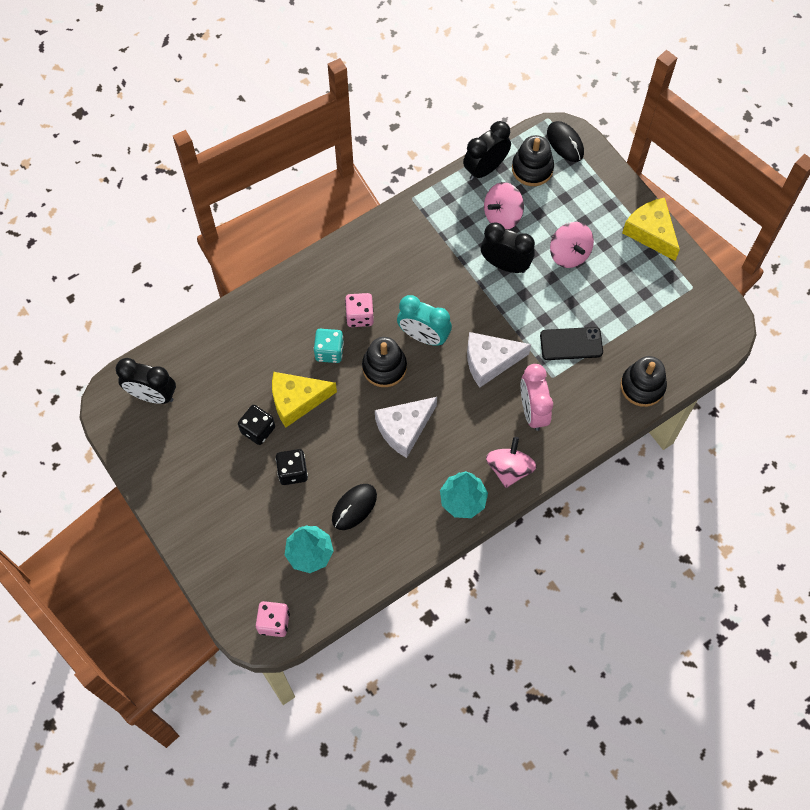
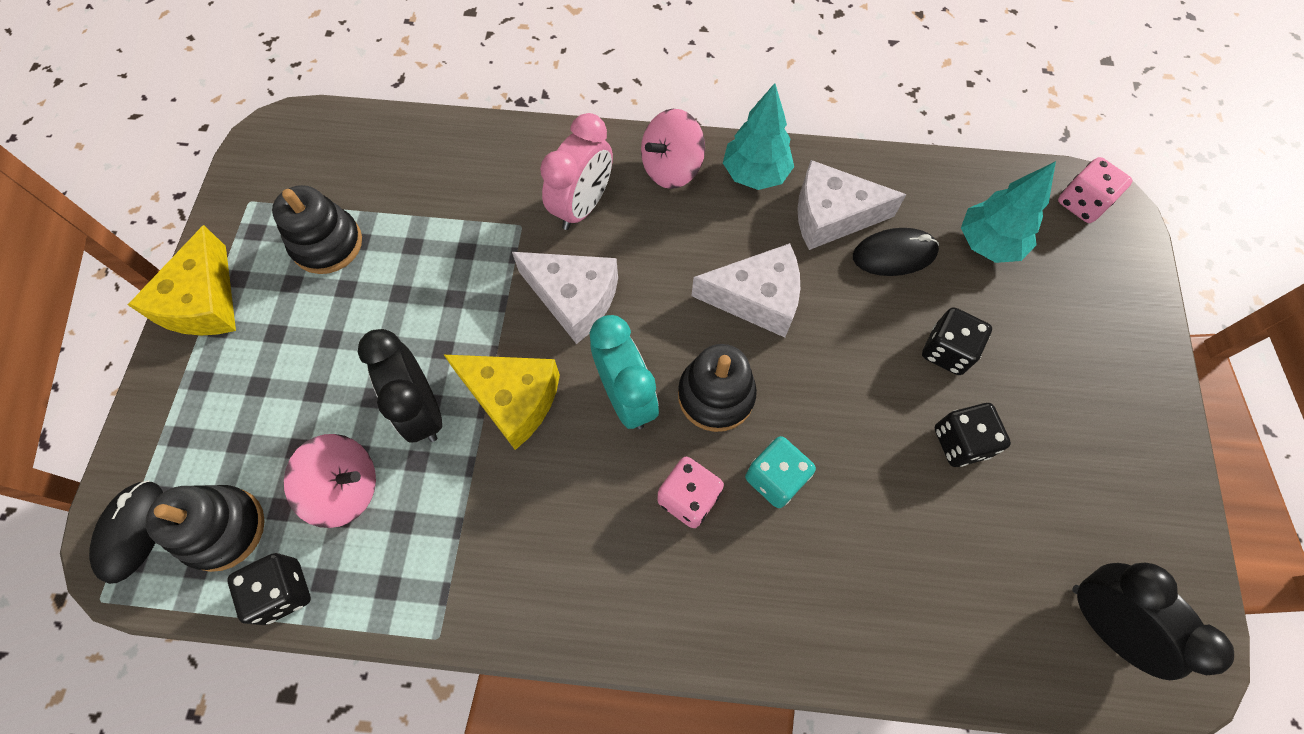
camera: 140 degrees left, 0 degrees up
yellow cheese [272,372,337,427] -> yellow cheese moved to [444,355,560,450]
black clock [463,121,511,180] -> black dice [228,553,311,625]
black phone [540,327,603,360] -> none
pink spinning top [550,222,594,268] -> none
black stacking toy [621,356,667,407] -> black stacking toy moved to [272,185,362,274]
none -> white cheese [797,160,907,250]

